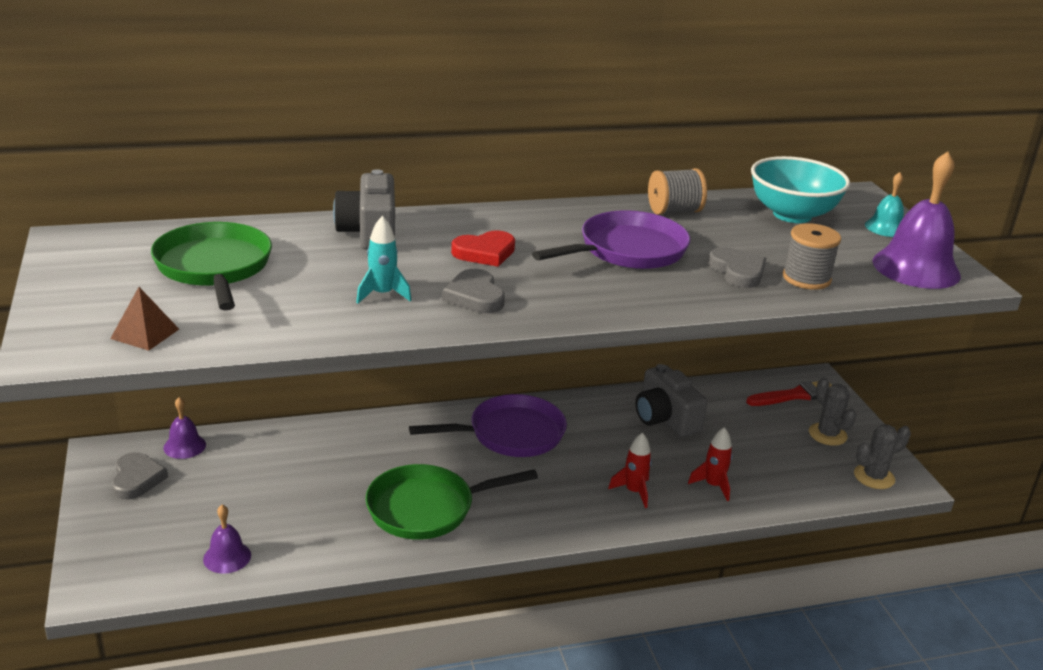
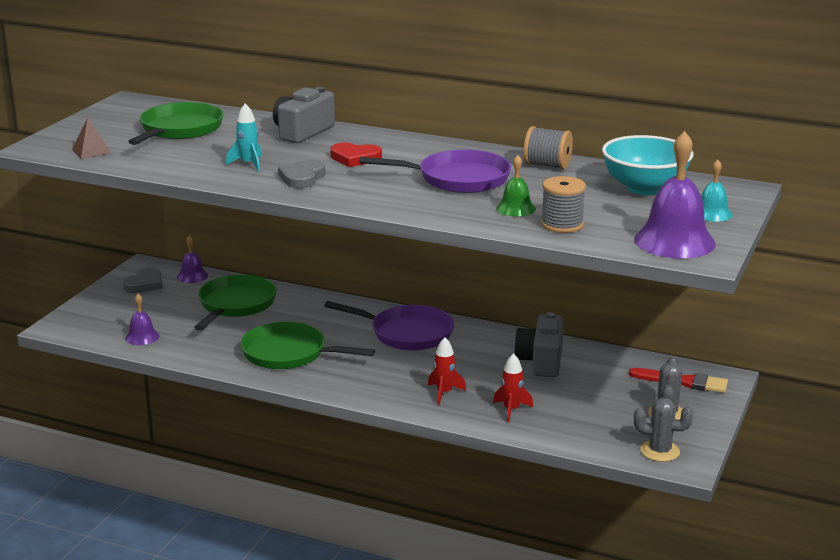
camera: 40 degrees right, 5 degrees down
grey heart [708,247,766,288] -> green bell [496,155,536,216]
none -> green pan [194,275,277,331]

